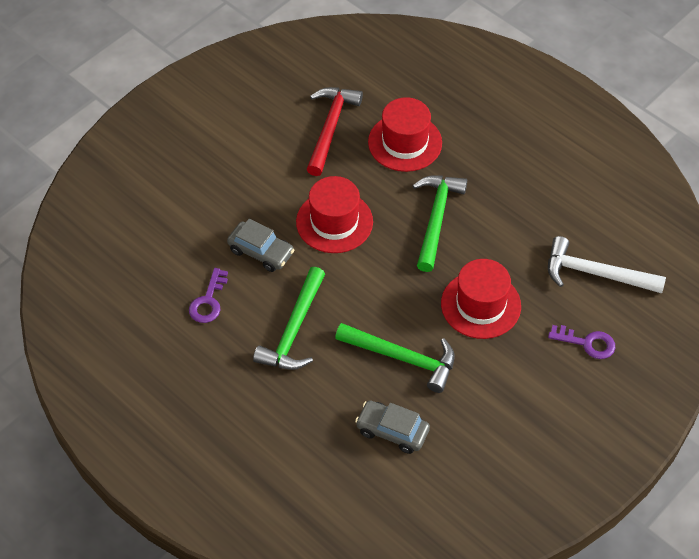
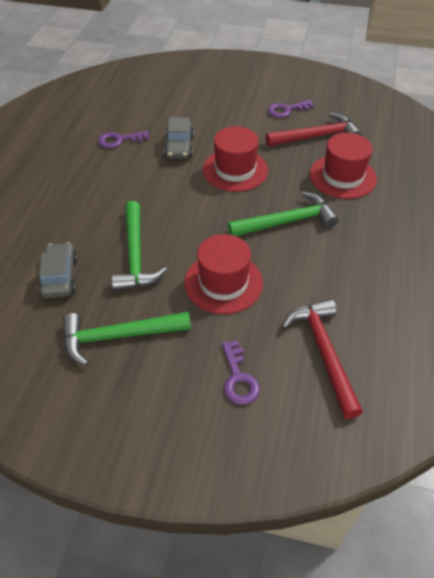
camera: 60 degrees right, 5 degrees down
green hammer [253,267,325,370] -> green hammer moved to [63,312,191,366]
white hammer [548,236,666,294] -> red hammer [282,299,363,419]
none -> purple key [268,100,315,118]

